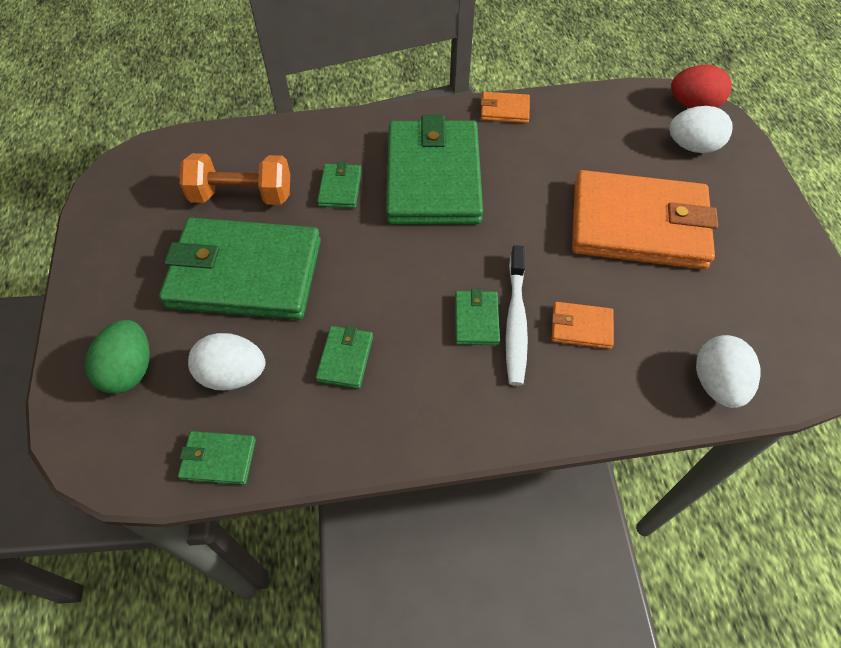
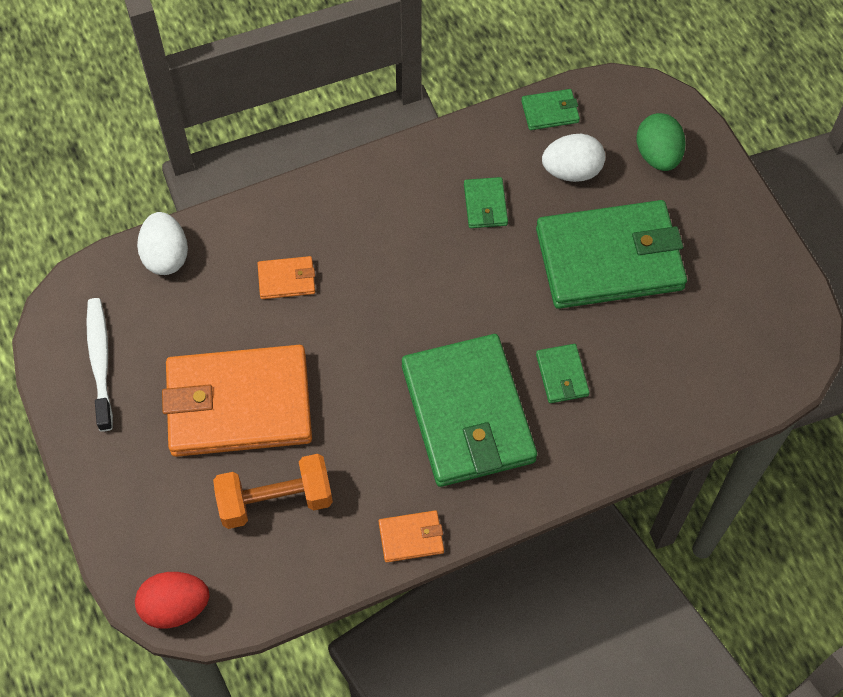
camera: 165 degrees right, 5 degrees up
orange dumbbell [180,153,290,205] -> orange dumbbell moved to [213,454,333,529]
green wallet [455,288,500,345] -> none
white toothbrush [506,245,528,386] -> white toothbrush moved to [86,298,113,431]
white egg [669,106,733,153] -> none

